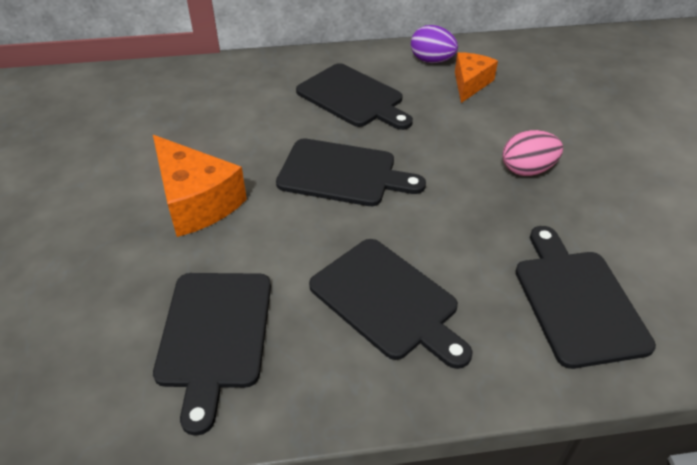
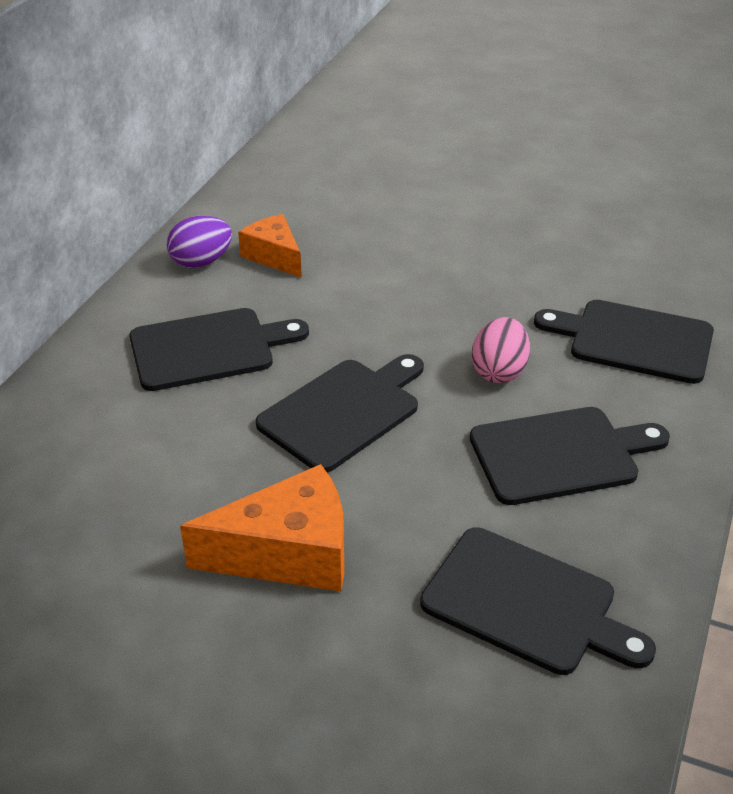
camera: 60 degrees left, 5 degrees down
pink egg [502,130,563,176] -> pink egg moved to [472,317,530,383]

